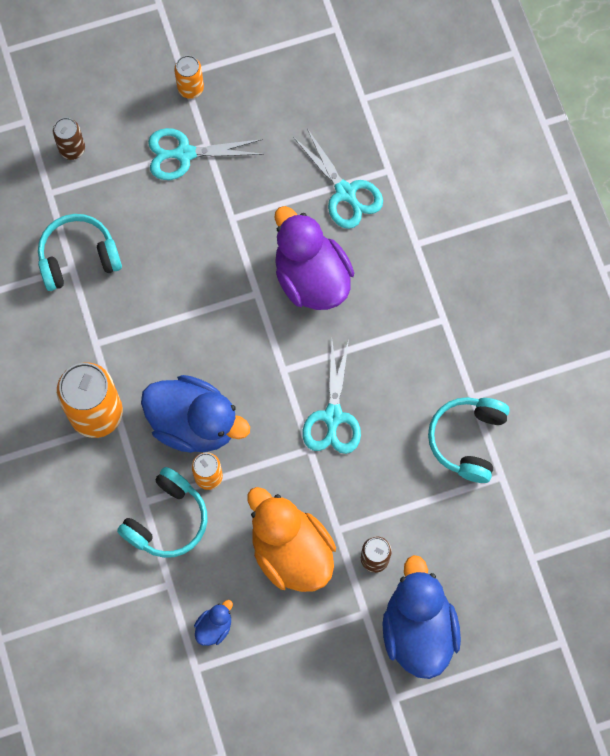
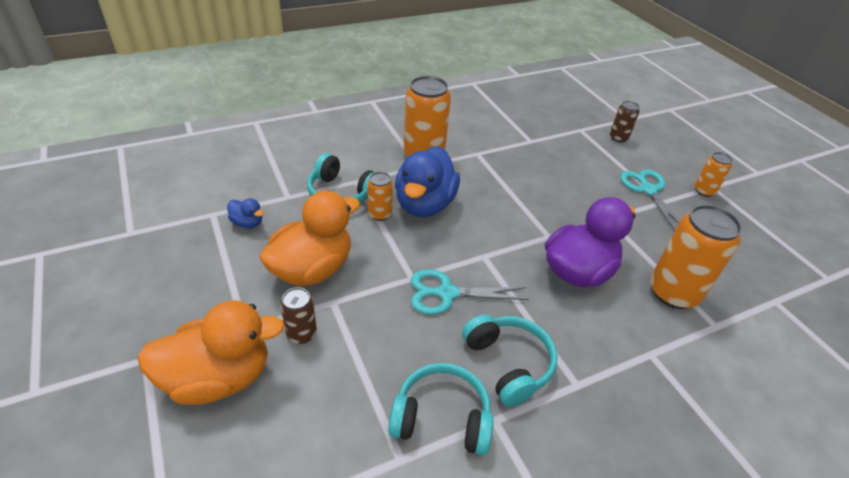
camera: 80 degrees right, 30 degrees down
turquoise headphones [38,214,122,291] -> turquoise headphones moved to [462,314,557,407]
turquoise scissors [293,128,383,229] -> orange can [650,205,742,309]
blue duck [383,555,461,679] -> orange duck [137,301,285,405]

